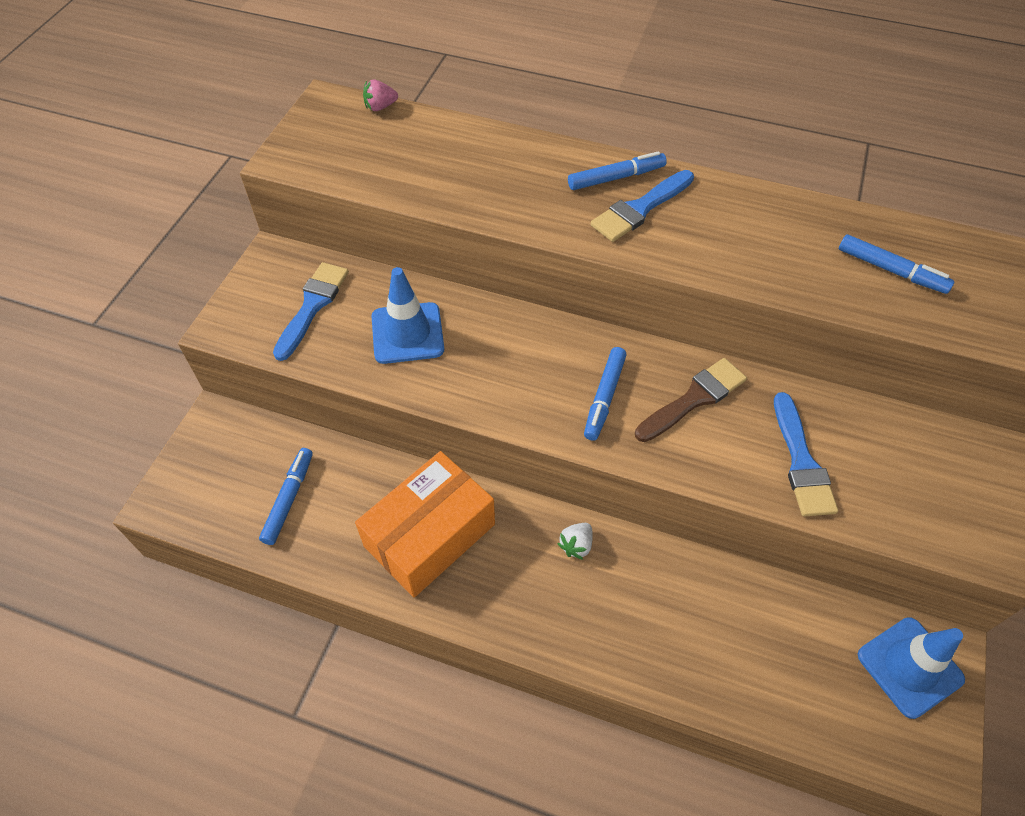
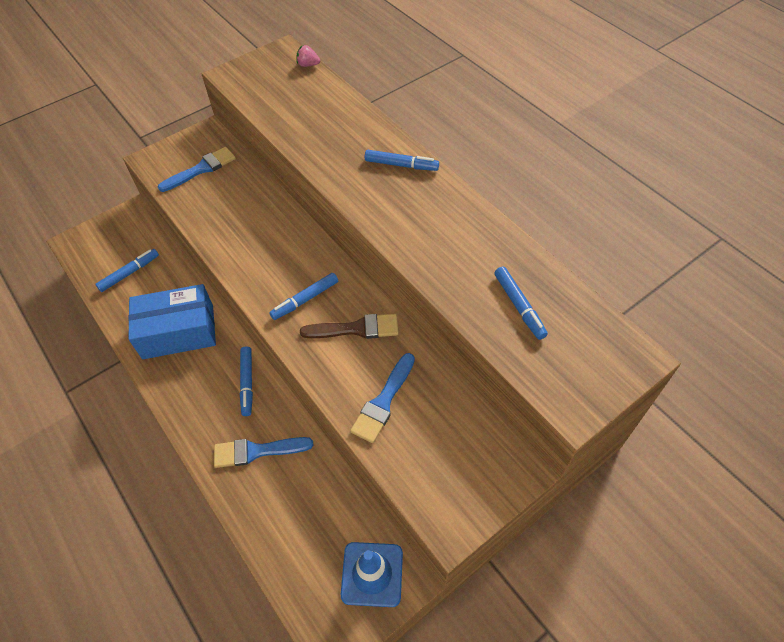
camera: 35 degrees right, 0 degrees up
orange box [355,451,495,598] -> blue box [128,284,216,359]
blue traffic cone [372,267,444,364] -> none
white strawberry [557,523,593,560] -> blue marker [240,346,253,416]
blue brush [591,170,694,242] -> blue brush moved to [214,437,313,468]

